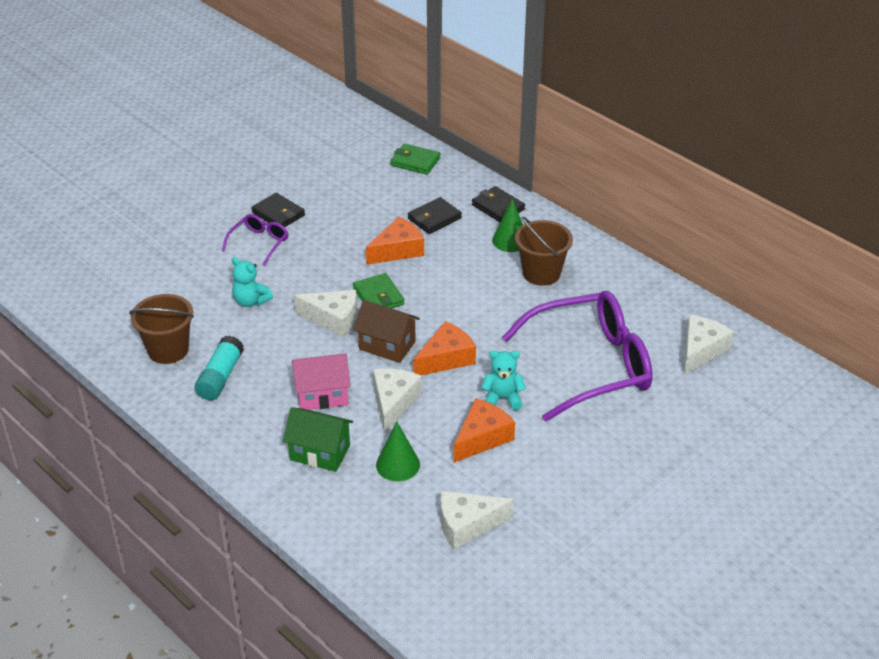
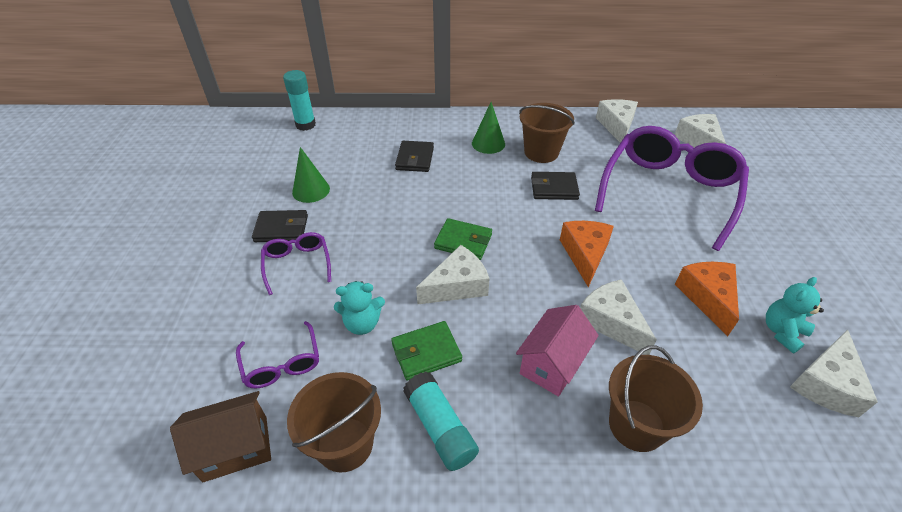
camera: 45 degrees left, 5 degrees up
green house [283,407,353,472] -> brown bucket [609,346,703,452]
brown house [353,300,420,363] -> brown house moved to [170,391,271,482]
orange cheese [366,217,424,265] -> none
green cone [376,421,420,481] -> green cone moved to [292,147,330,203]
green wallet [391,144,440,175] -> green wallet moved to [391,321,462,380]
black wallet [472,186,525,222] -> black wallet moved to [531,172,580,200]
turquoise teddy bear [481,350,526,410] -> turquoise teddy bear moved to [766,277,824,353]
none -> purple glasses [236,321,319,388]
none -> turquoise glue stick [283,70,316,131]
none -> white cheese [596,99,638,143]

